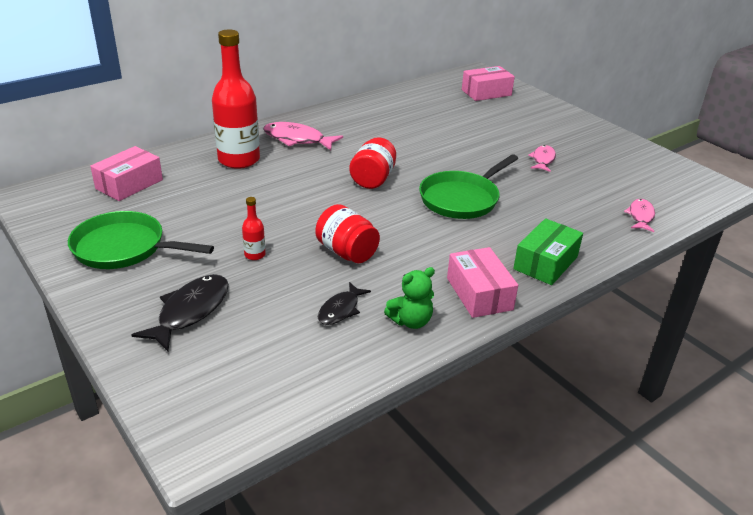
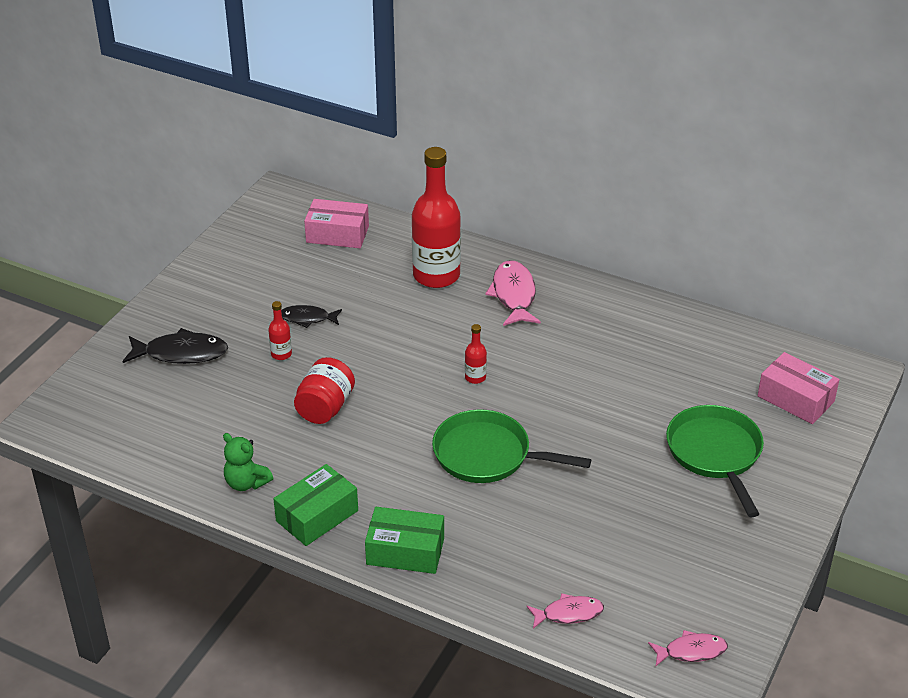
camera: 65 degrees right, 5 degrees up
green pan [68,211,214,269] -> green pan moved to [666,405,764,517]
black fish [318,282,371,325] -> black fish moved to [281,305,342,328]
red jar [349,137,396,189] -> red bottle [465,324,487,384]
pink box [447,247,518,318] -> green box [273,464,358,546]
pink fish [528,145,556,172] -> pink fish moved to [648,630,728,666]

